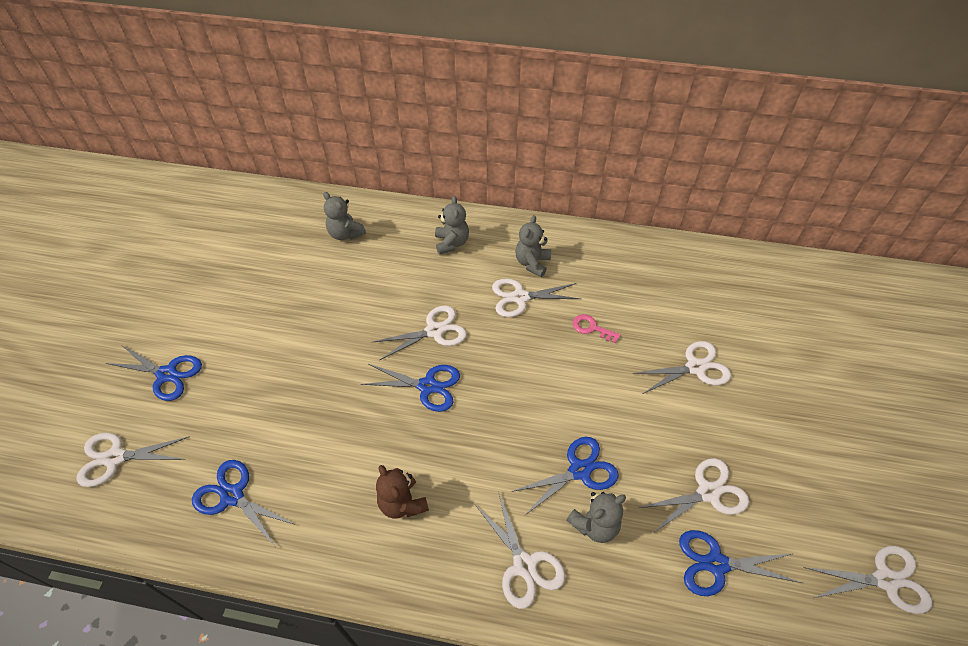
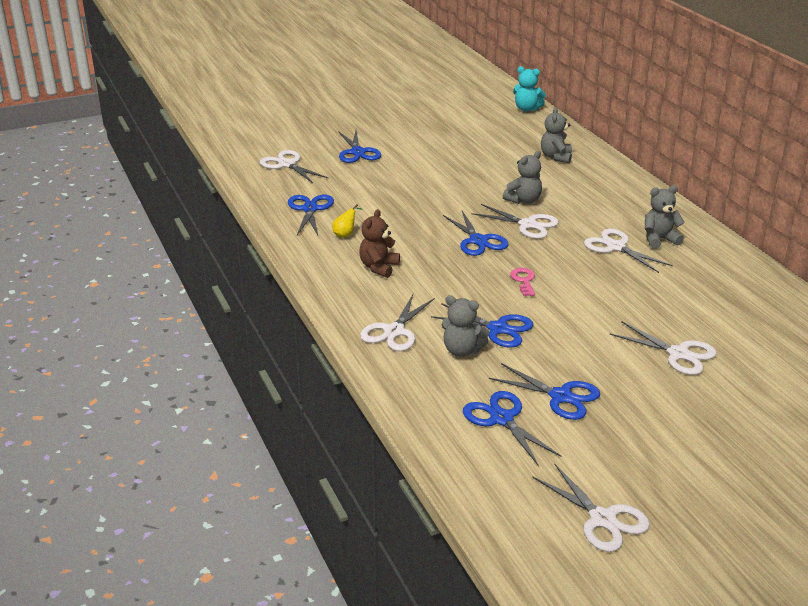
camera: 55 degrees right, 20 degrees down
grey teddy bear [435,196,469,255] -> grey teddy bear moved to [503,151,542,204]
pink key [572,314,620,343] -> pink key moved to [510,268,535,296]
white scissors [638,458,749,533] -> blue scissors [489,363,600,420]
none -> yellow pear [332,204,362,238]
none -> turquoise teddy bear [513,66,546,112]

